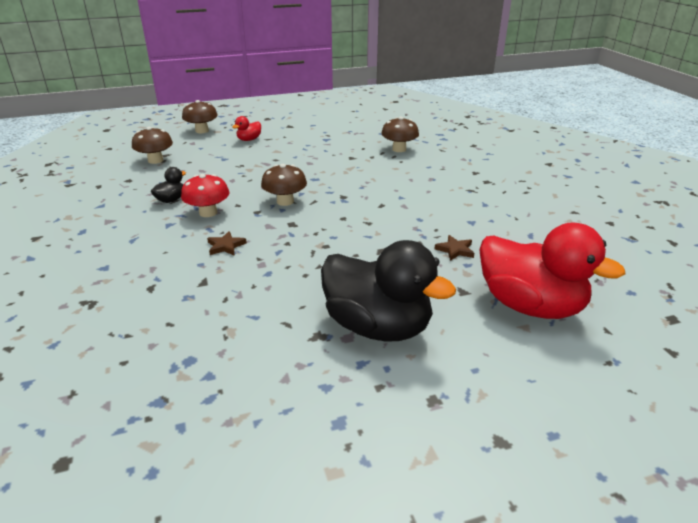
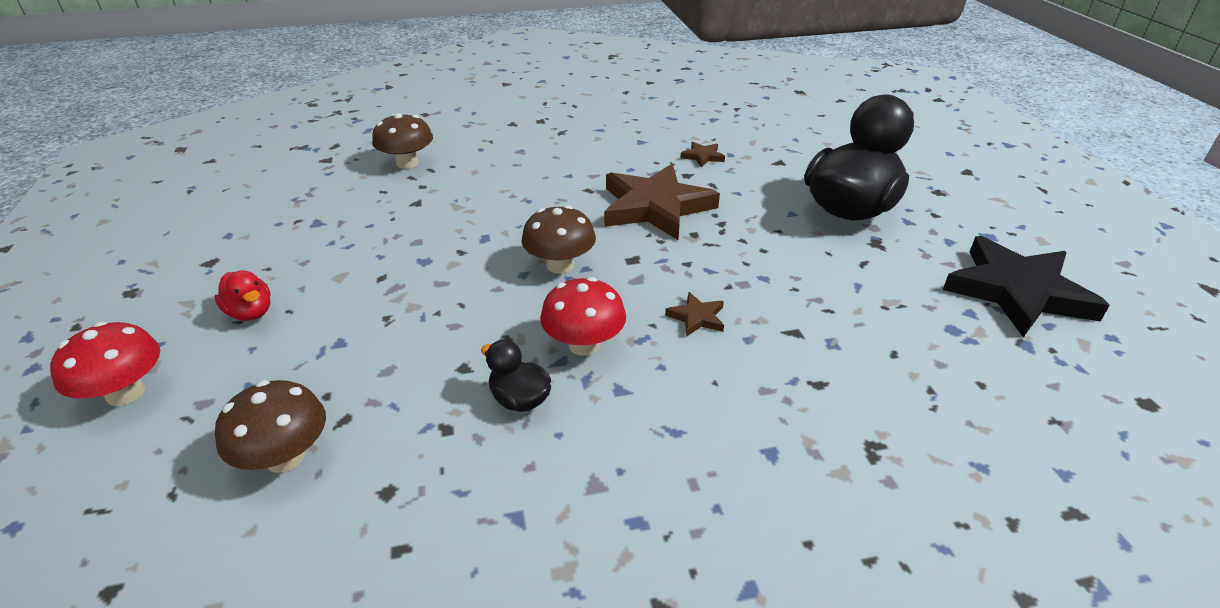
camera: 85 degrees left, 5 degrees up
brown mushroom [182,100,218,133] -> red mushroom [50,322,160,406]
red duck [479,223,626,319] -> none
none -> brown star [604,164,720,240]
none -> black star [943,236,1110,338]

